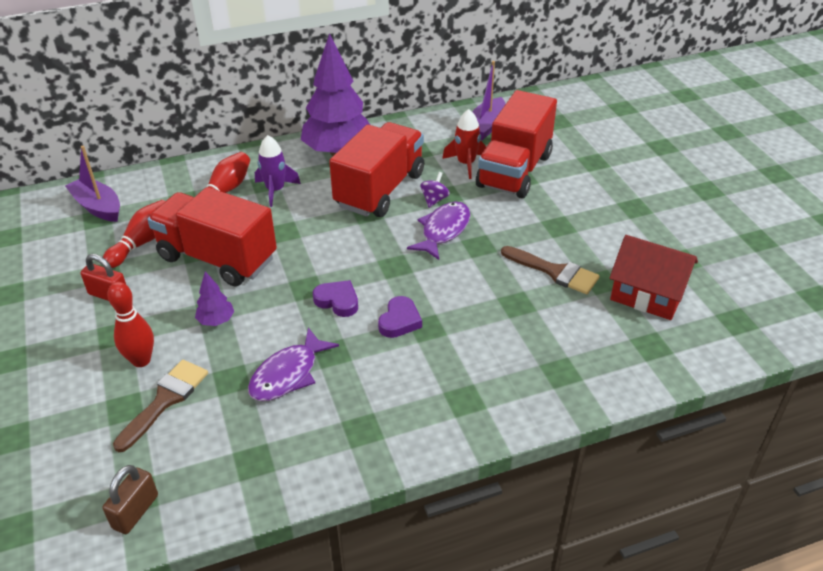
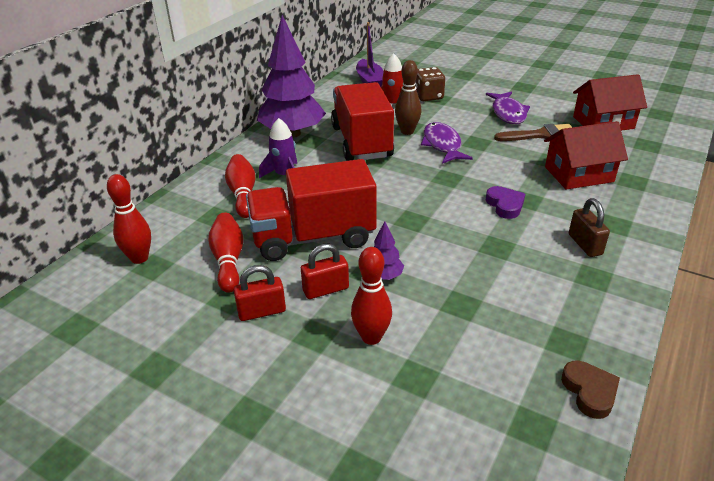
camera: 40 degrees left, 5 degrees down
purple boat [65,146,120,222] -> red bowling pin [107,174,151,264]
brown padlock [103,465,158,534] -> brown padlock moved to [569,198,610,257]
brown brush [113,360,208,452] -> none
purple fish [248,328,339,401] -> purple fish moved to [486,91,530,124]
purple heart [313,280,358,317] -> none
purple spinning top [420,172,450,208] -> brown bowling pin [395,60,421,135]
red truck [476,90,557,198] -> brown dice [415,67,445,101]
none -> red padlock [301,243,349,299]
none -> red house [544,121,628,190]
none -> brown heart [561,360,620,419]

